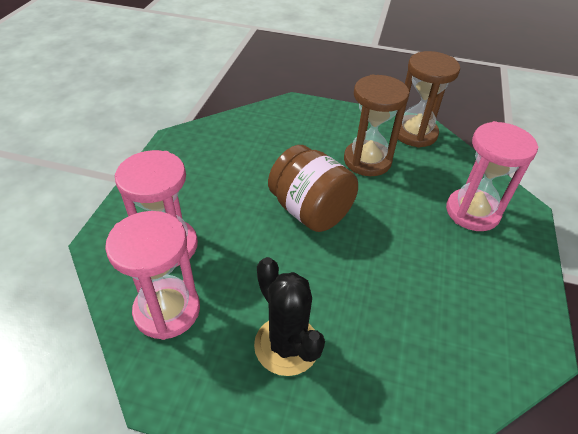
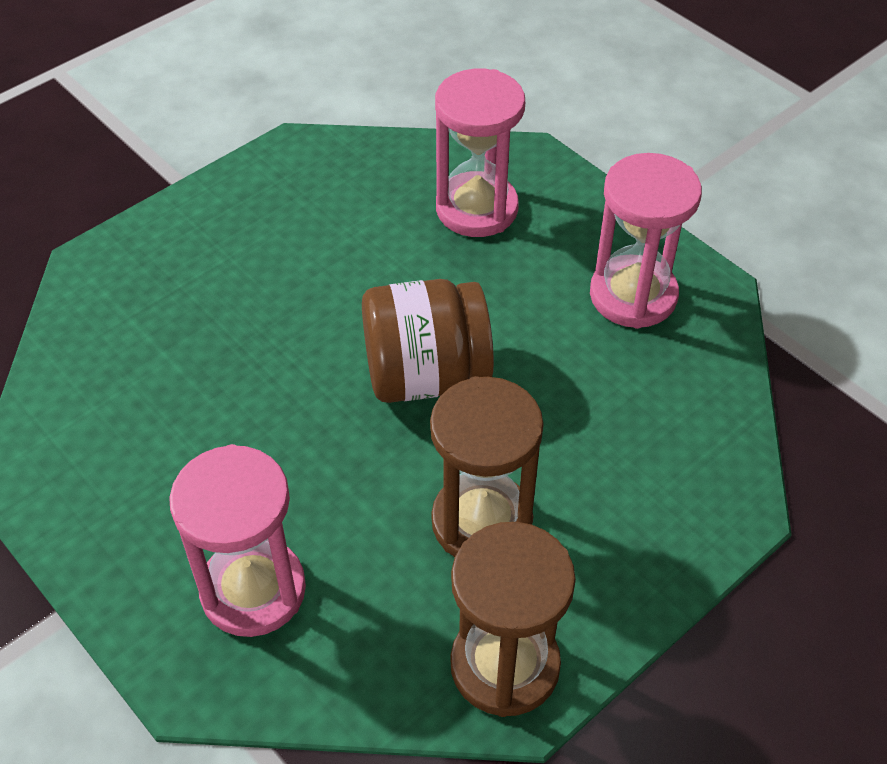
camera: 125 degrees right, 5 degrees up
pink hourglass [105,211,200,340] -> pink hourglass moved to [590,153,702,329]
black cactus [254,257,325,376] -> none

